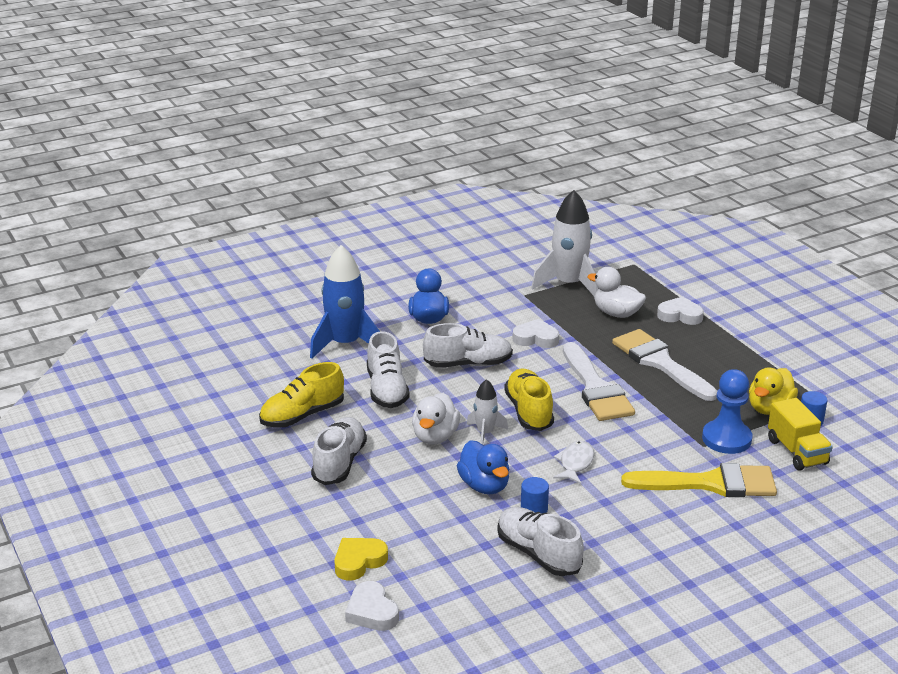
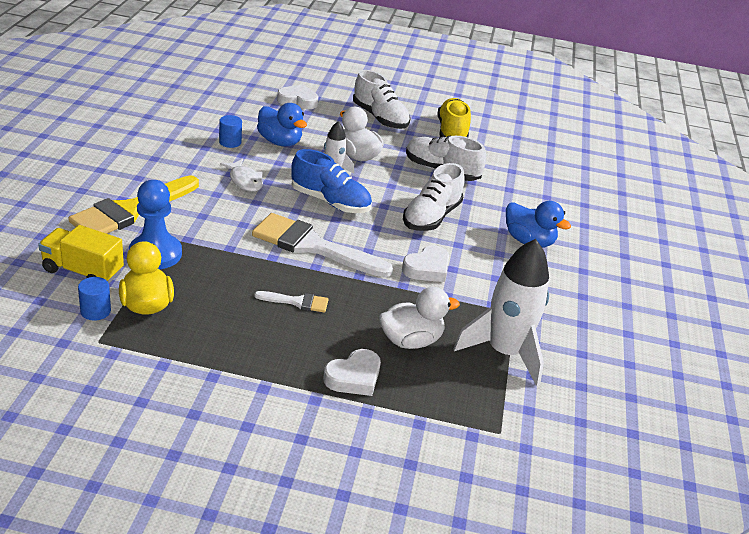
camera: 125 degrees right, 5 degrees up
blue rocket [310,245,380,359] -> none
yellow heart [334,538,388,581] -> none
white heart [345,581,399,631] -> white heart moved to [277,84,318,109]
blue duck [457,440,509,494] -> blue duck turned 150 degrees counterclockwise [257,103,307,146]
white shoe [497,507,584,576] -> none
yellow shoe [504,369,554,431] -> blue shoe [291,149,372,213]
white brush [612,329,717,401] -> white brush [254,291,328,313], size x0.46

